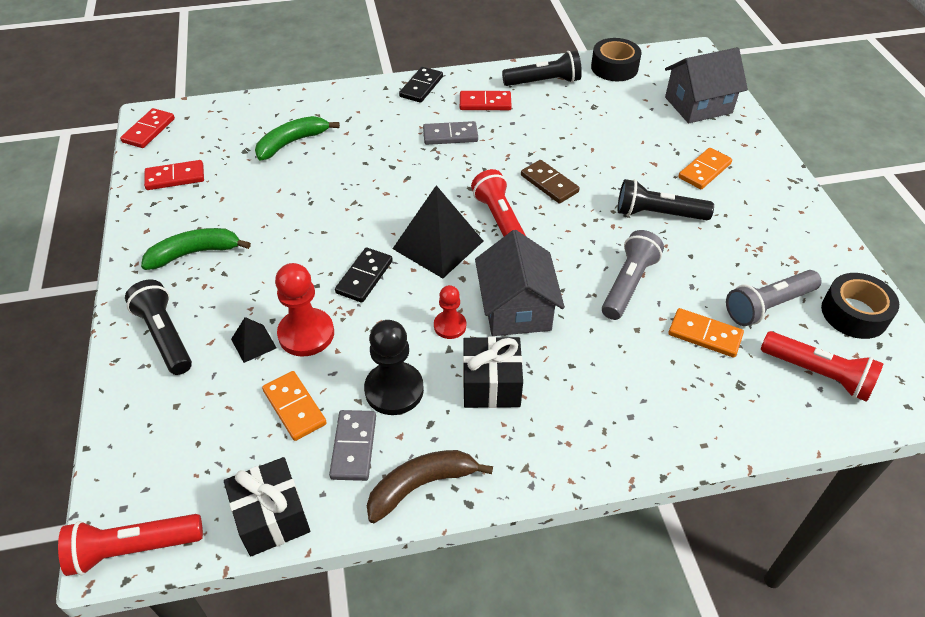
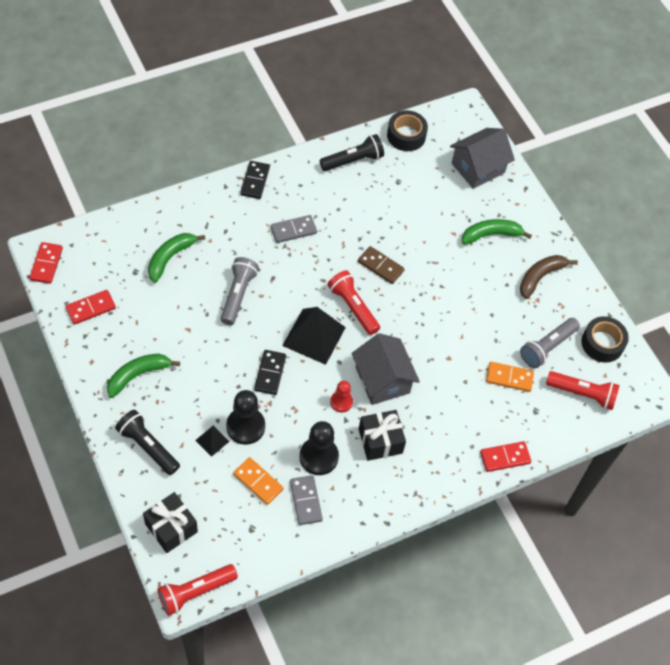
camera: 20 degrees left, 10 degrees up
black gift [224,457,310,556] -> black gift moved to [143,492,198,553]
red pawn [275,263,334,357] -> black pawn [226,390,265,445]
brown banana [367,450,493,523] -> brown banana moved to [520,255,578,299]
red domino [460,91,512,110] -> red domino moved to [480,441,532,472]
grey flashlight [602,230,664,320] -> grey flashlight moved to [221,257,259,325]
black flashlight [617,179,714,220] -> none
orange domino [678,148,732,189] -> green banana [462,219,532,245]

